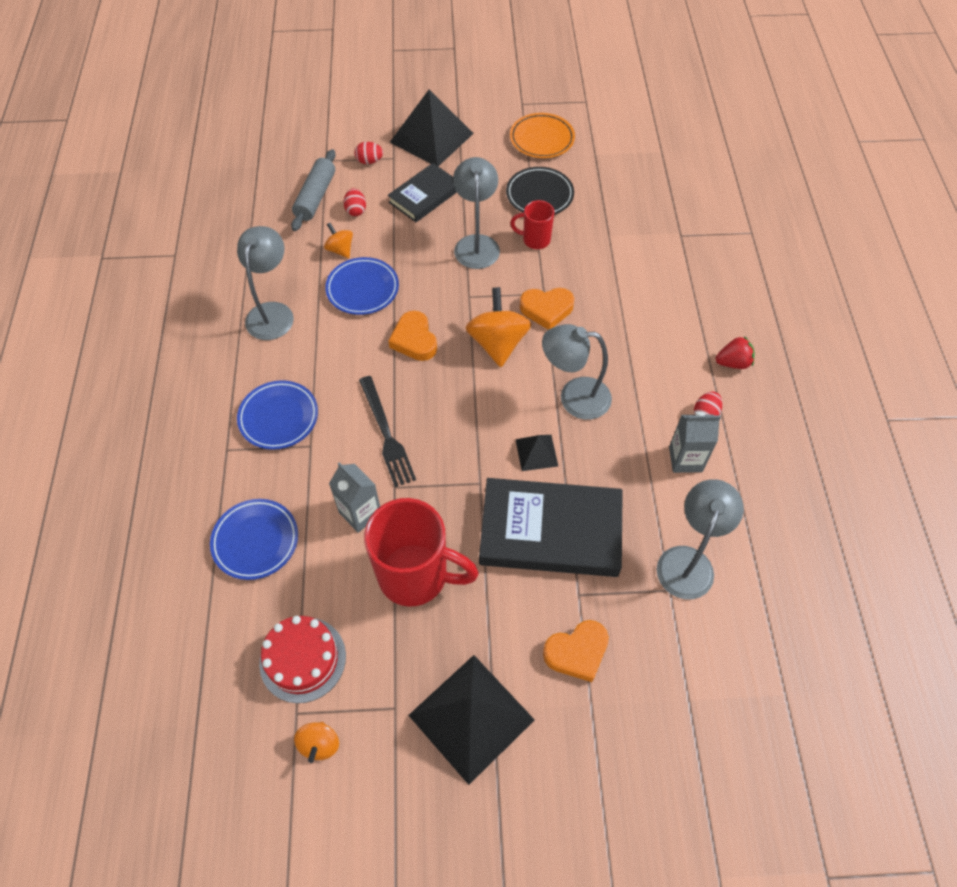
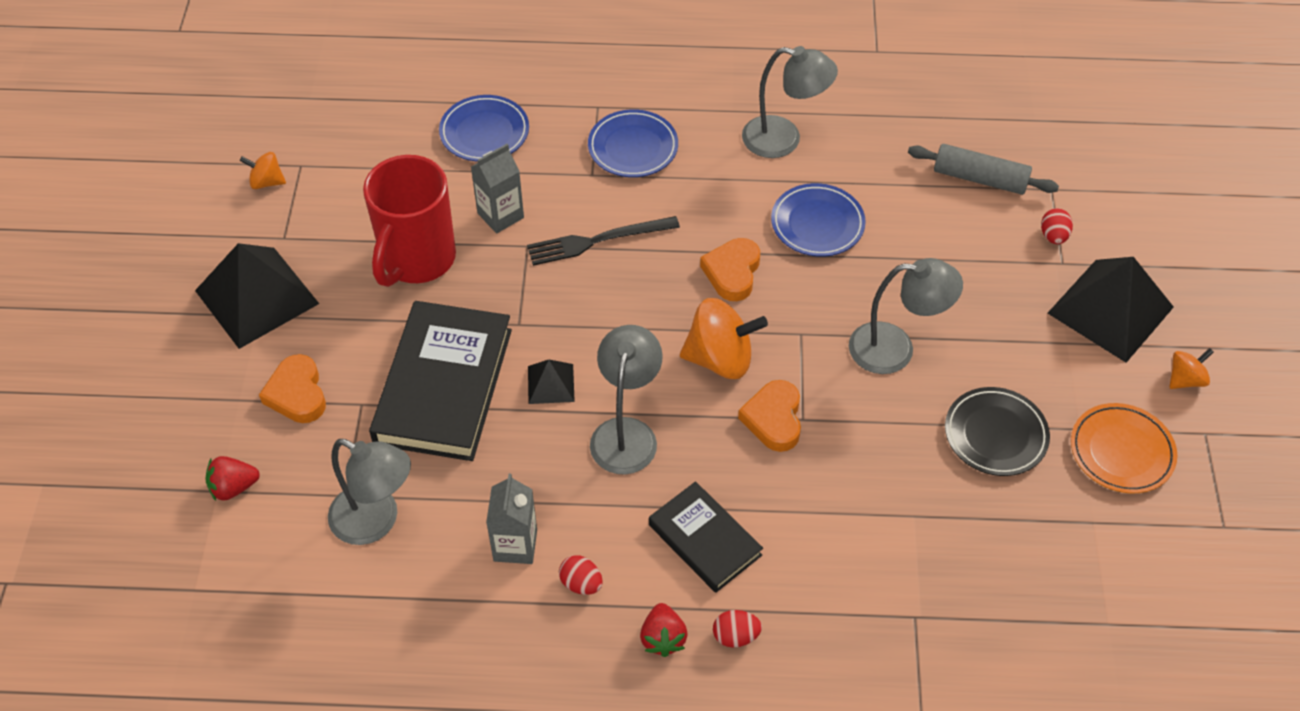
camera: 95 degrees right, 5 degrees down
red cake [259,616,346,703] -> none
orange spinning top [324,223,353,258] -> orange spinning top moved to [1169,348,1214,389]
red egg [343,188,366,216] -> red egg moved to [713,610,762,647]
black book [388,163,457,222] -> black book moved to [649,481,763,593]
orange heart [388,311,437,361] -> orange heart turned 60 degrees counterclockwise [700,238,760,301]
red mug [510,200,554,249] -> none
none -> red strawberry [205,456,260,501]

